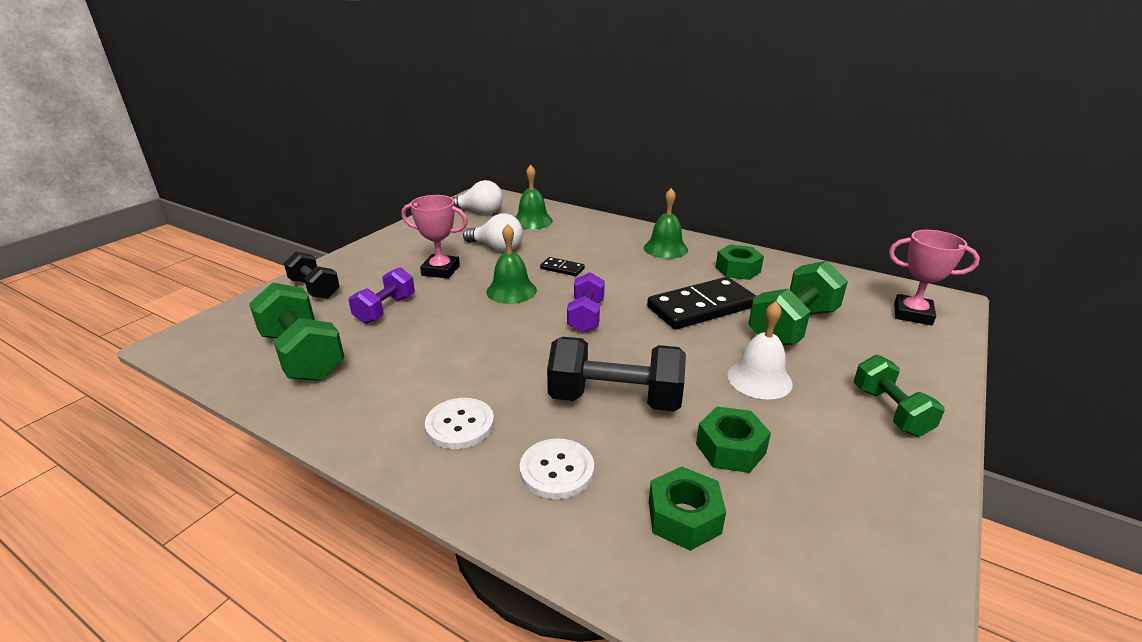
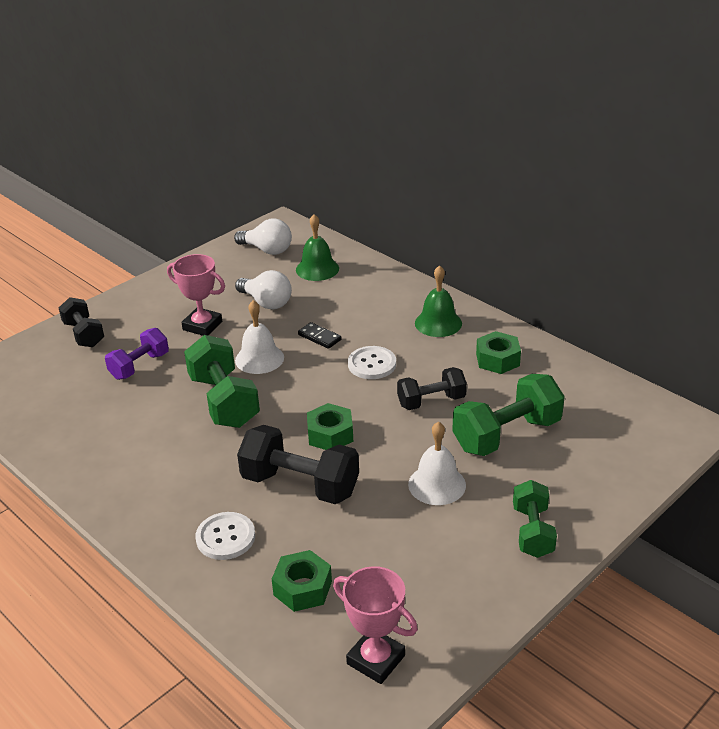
camera: 15 degrees right, 5 degrees up
green dumbbell [249,282,345,381] -> green dumbbell moved to [184,335,260,428]
white button [425,398,494,449] -> white button moved to [348,346,396,379]
green bell [486,224,537,304] -> white bell [235,300,284,374]
purple dumbbell [567,272,605,333] -> none
black domino [647,277,756,330] -> black dumbbell [397,367,467,410]
green nut [696,407,771,473] -> green nut moved to [307,403,353,450]
pink trophy [889,230,980,325] -> pink trophy moved to [333,566,418,684]

